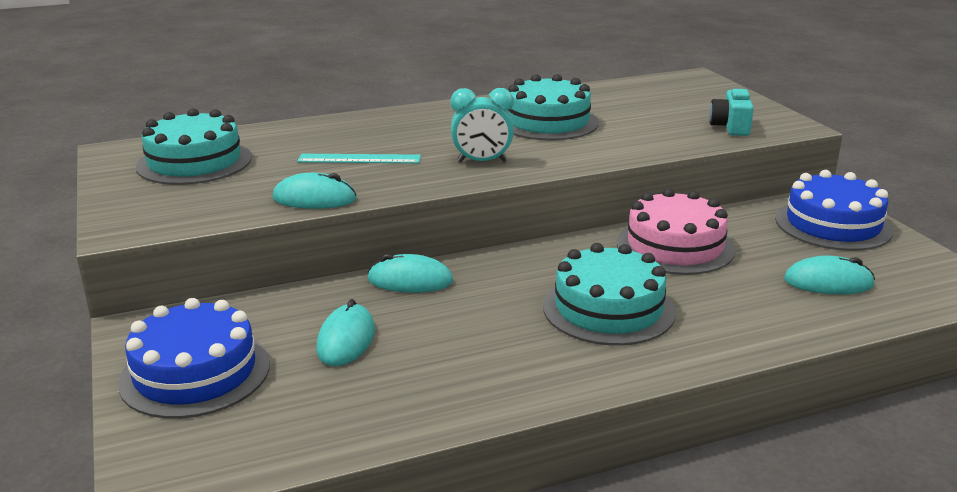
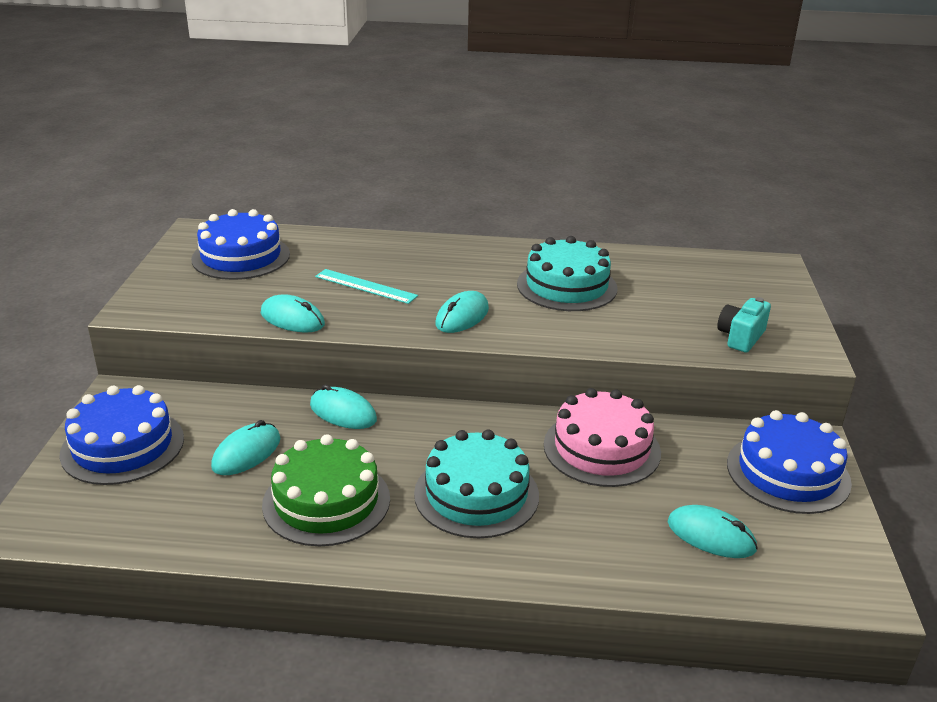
camera: 25 degrees right, 5 degrees up
turquoise cake [136,108,252,185] -> blue cake [191,209,290,280]
turquoise clock [450,88,514,163] -> turquoise mouse [435,291,489,333]
none -> green cake [262,434,390,546]

